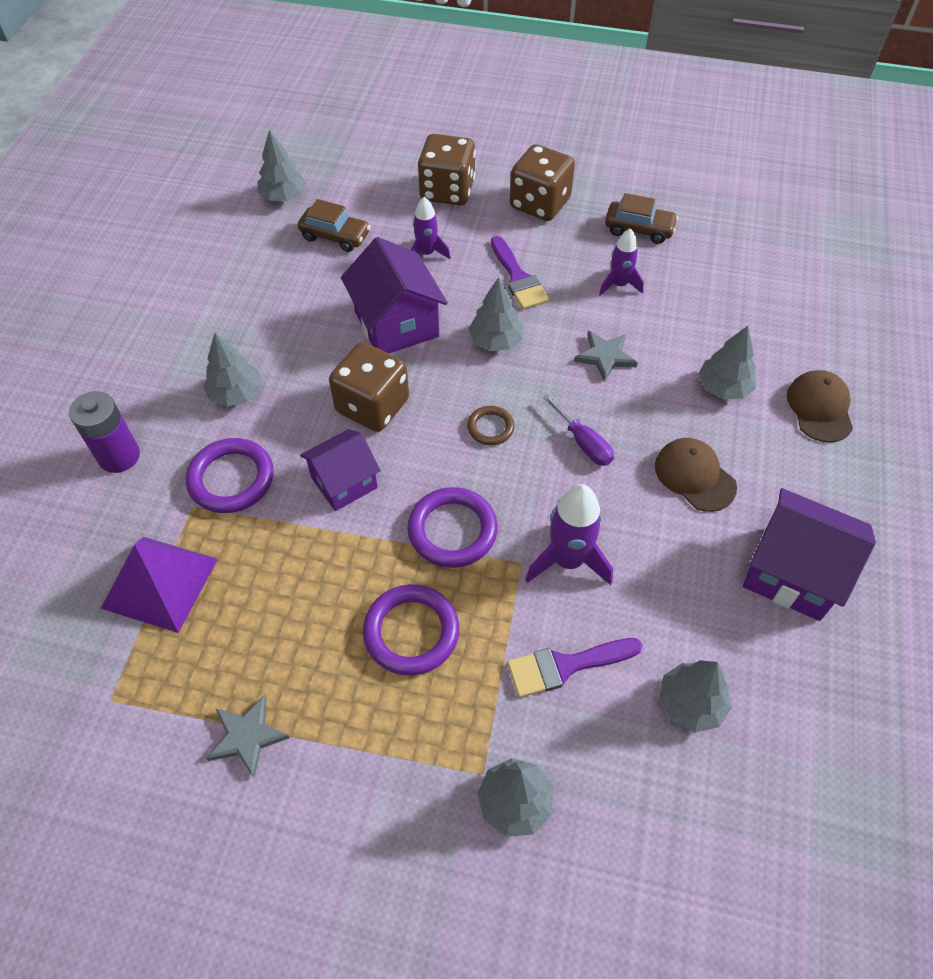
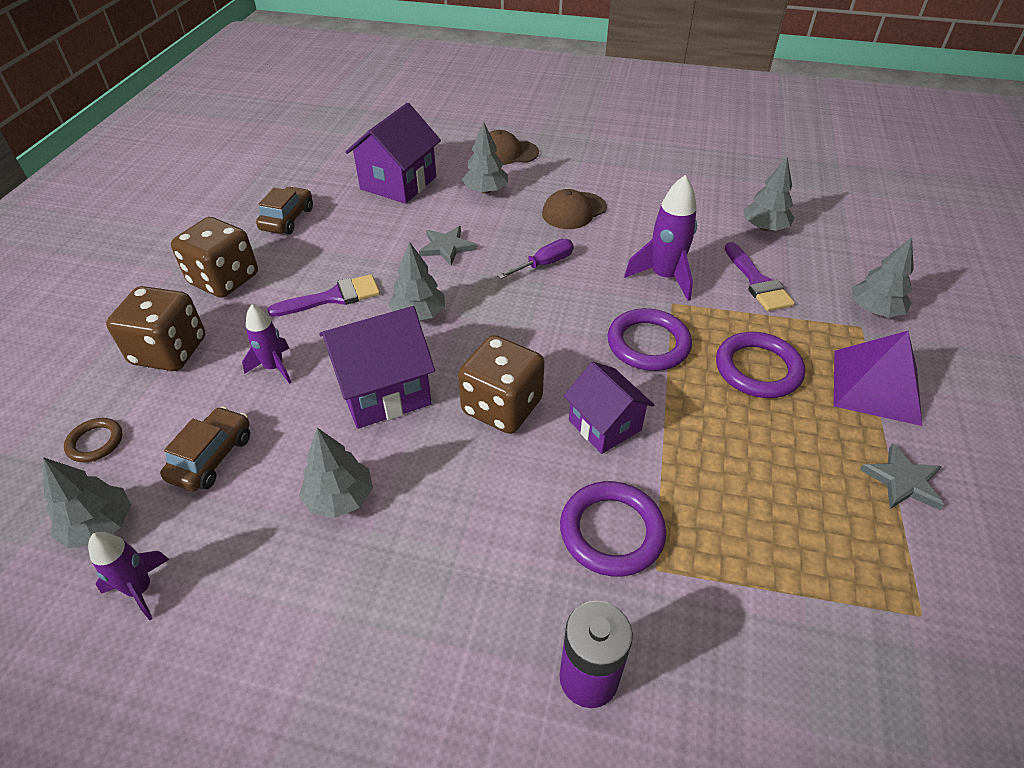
camera: 90 degrees left, 10 degrees down
purple pyramid [101,537,218,633] -> purple pyramid moved to [834,331,922,426]
grey tree [203,333,261,407] -> grey tree moved to [299,428,373,518]
brown ring [467,406,515,445] -> brown ring moved to [64,418,123,462]
purple rocket [599,228,644,296] -> purple rocket moved to [88,532,169,621]
purple house [743,488,876,621] -> purple house moved to [345,103,441,204]

